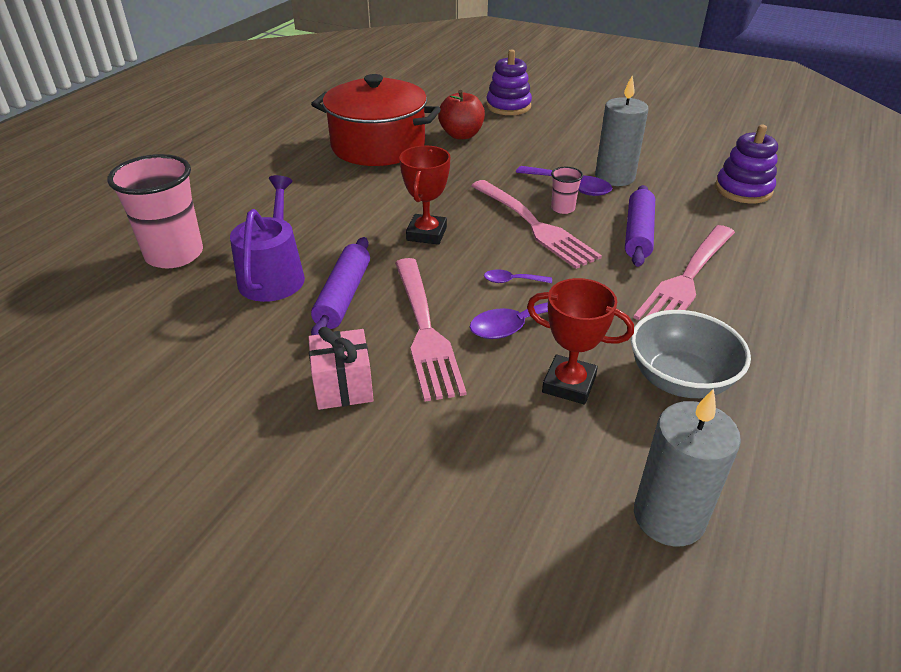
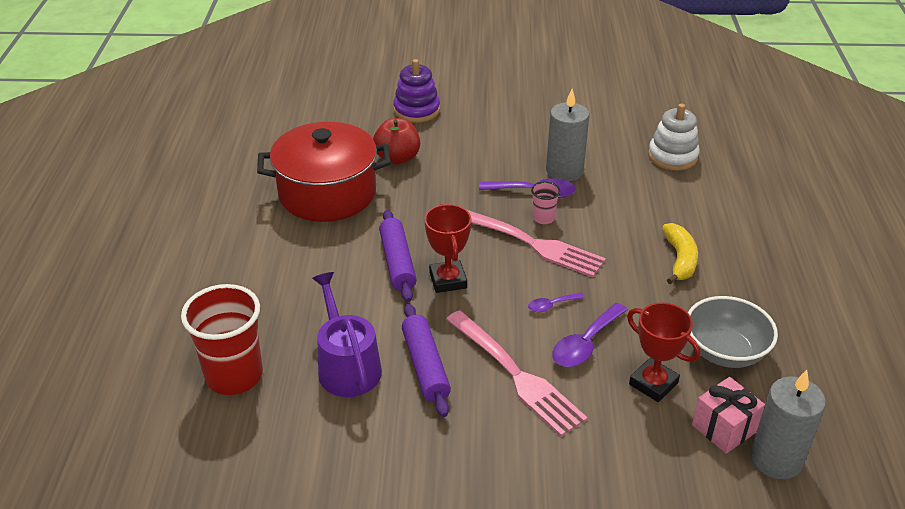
camera: 25 degrees left, 0 degrees up
pink cup [107,154,203,268] -> red cup [181,284,263,395]
pink gift [308,327,374,410] -> pink gift moved to [692,377,765,454]
red trophy [527,278,634,405] -> red trophy turned 45 degrees clockwise [627,302,700,402]
purple rolling pin [625,185,655,267] -> purple rolling pin moved to [379,210,417,302]
pink fork [633,225,735,320] -> yellow banana [662,223,698,284]
purple stacking toy [715,125,778,203] -> white stacking toy [648,104,700,171]

